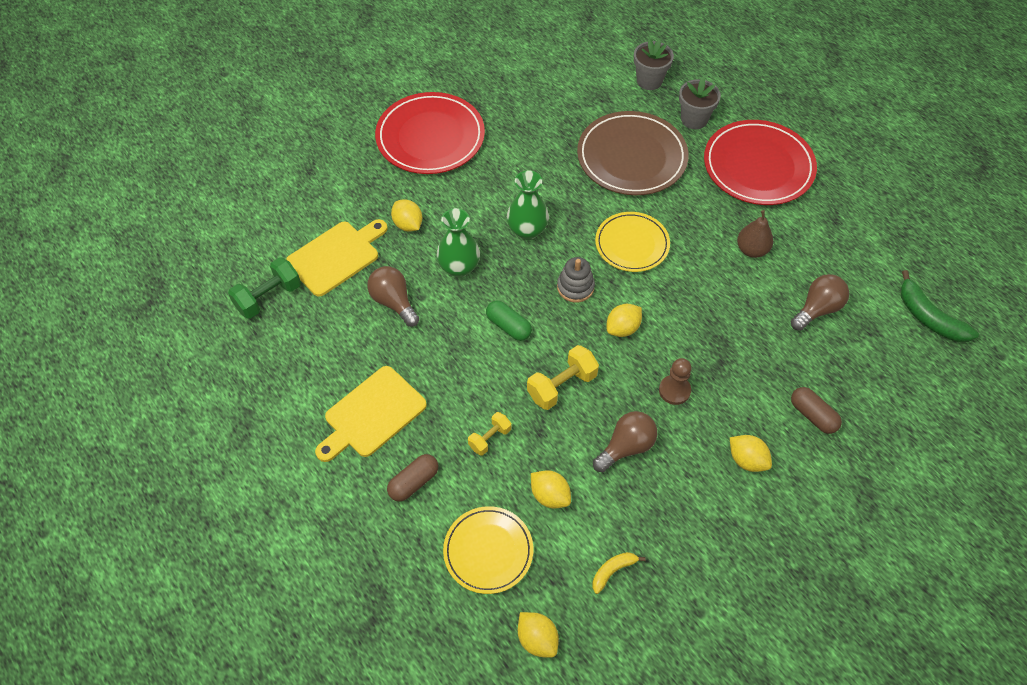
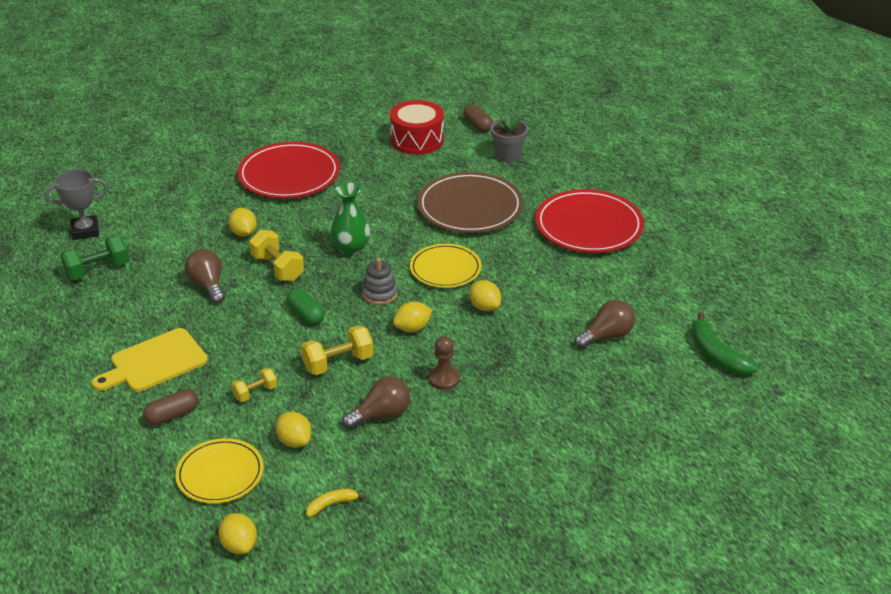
camera: 10 degrees right, 20 degrees down
yellow cutting board [286,219,388,297] -> none
green vase [437,208,480,277] -> yellow dumbbell [249,230,304,282]
grey flower pot [679,77,721,129] -> none
yellow lemon [730,435,772,472] -> yellow lemon moved to [469,280,501,311]
brown pear [737,210,773,258] -> none
brown capsule [791,387,842,434] -> brown capsule moved to [463,104,493,132]
none -> grey trophy [45,169,108,240]
none -> red drum [390,100,444,155]

